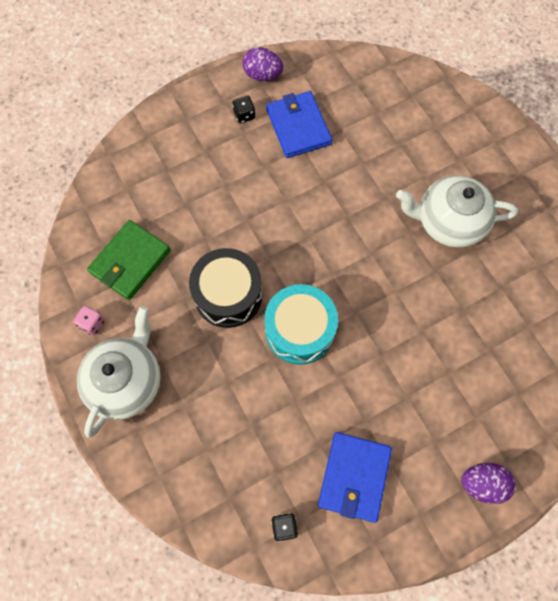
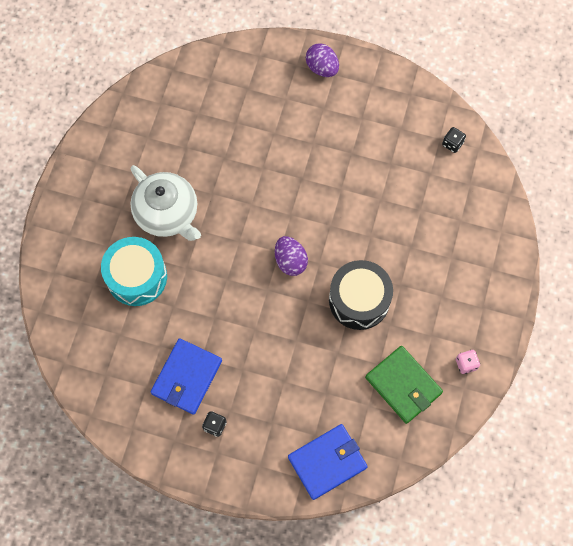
camera: 135 degrees left, 0 degrees up
white teapot [77,306,161,438] -> none
green wallet [87,220,171,300] -> green wallet turned 60 degrees clockwise [365,346,443,424]
purple egg [242,47,283,81] -> purple egg moved to [275,236,308,276]
turquoise drum [264,284,338,365] -> turquoise drum moved to [101,237,167,306]
blue wallet [318,432,392,523] -> blue wallet moved to [288,424,368,500]

